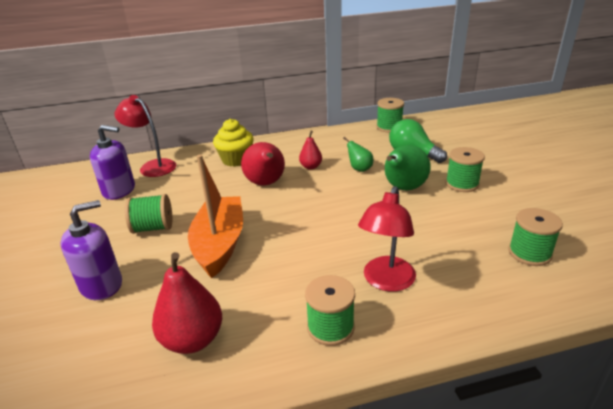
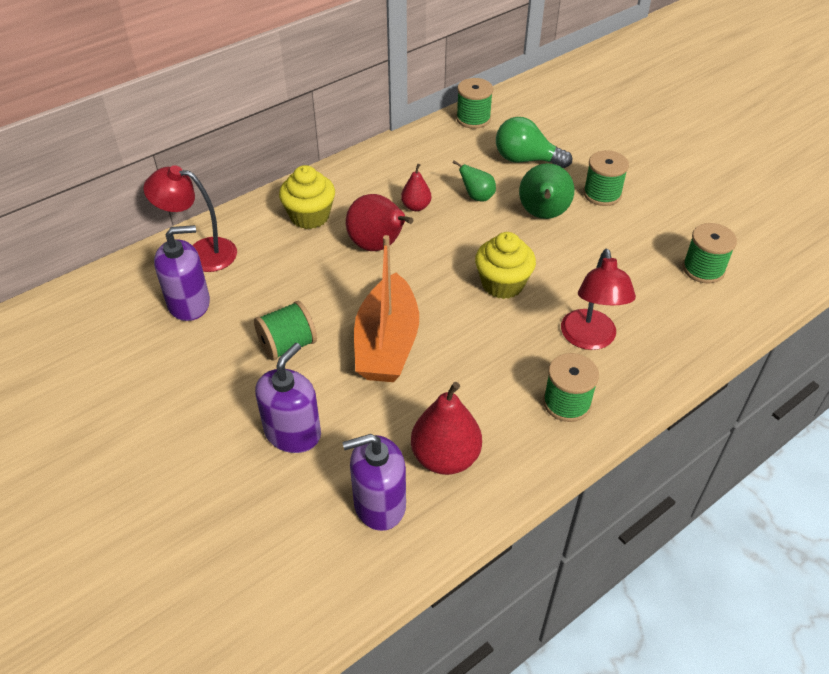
camera: 25 degrees left, 15 degrees up
orange boat [188,154,243,278] -> orange boat turned 150 degrees counterclockwise [354,235,419,382]
none -> purple soap dispenser [342,434,406,531]
none -> yellow cupcake [475,232,536,299]

